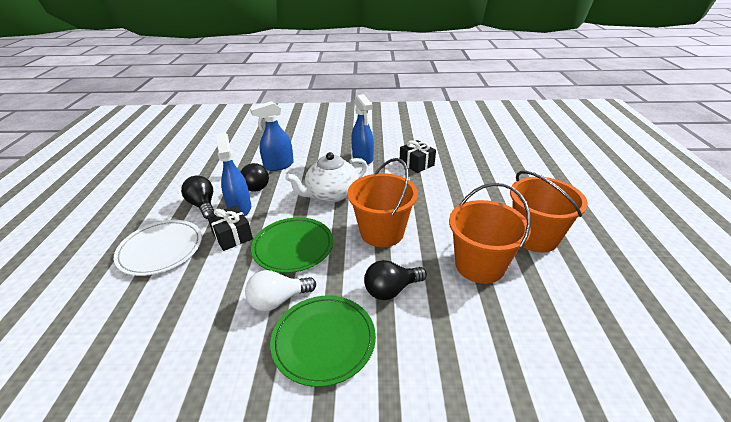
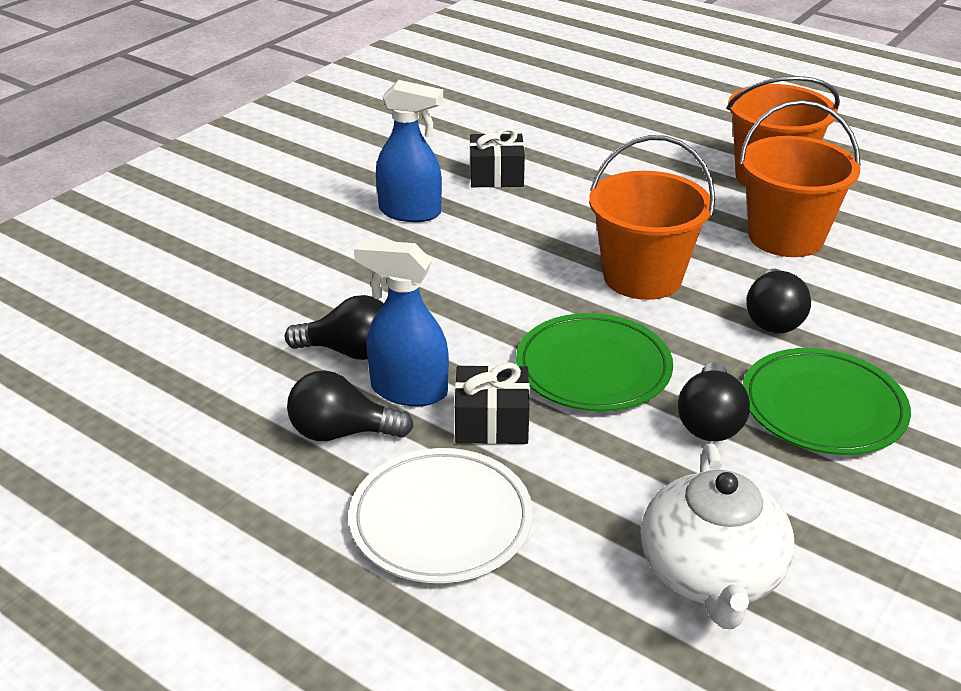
camera: 55 degrees left, 0 degrees up
white light bulb [245,270,316,311] -> black light bulb [678,362,750,441]
blue spray bottle [250,101,294,171] -> none
white teapot [285,152,368,202] -> white teapot moved to [641,444,795,629]

